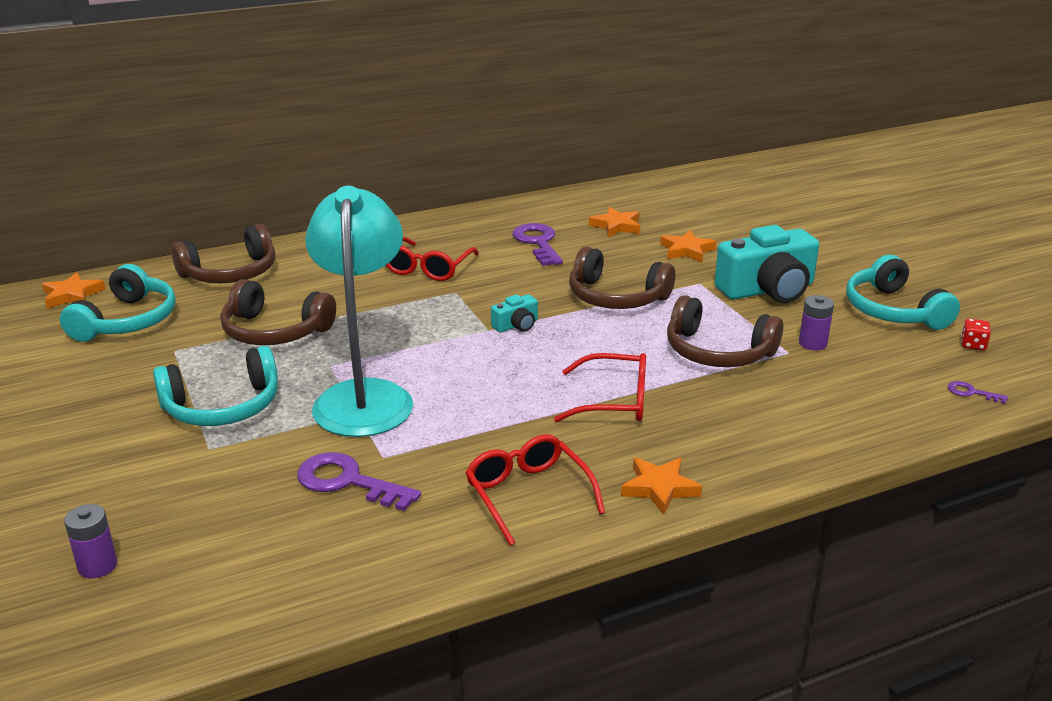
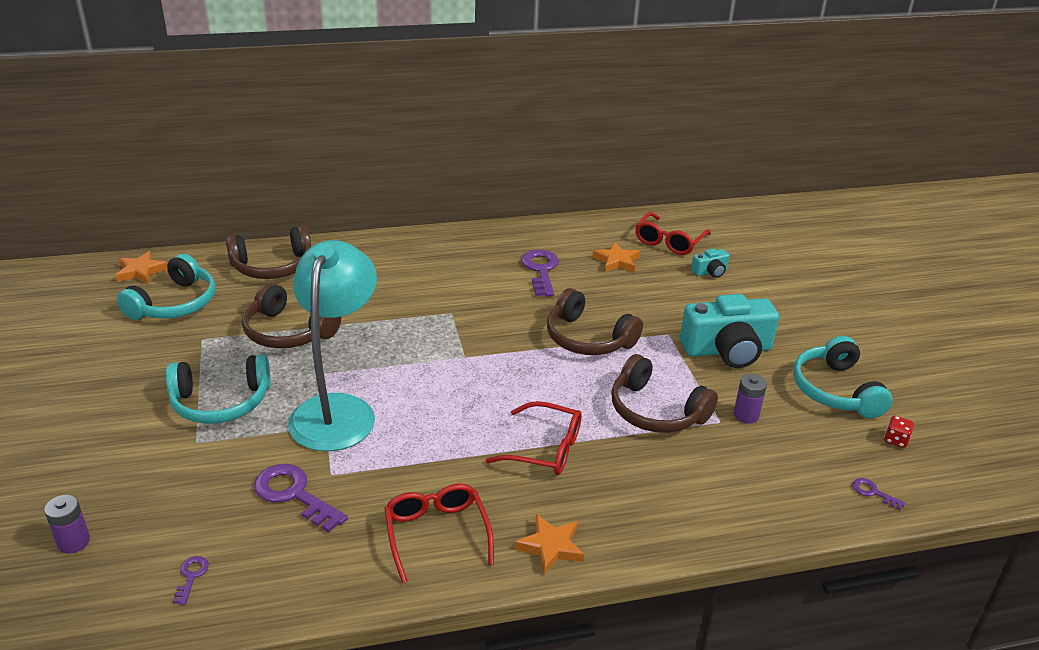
camera: 10 degrees right, 5 degrees up
red glasses [386,237,479,281] -> red glasses moved to [635,212,711,255]
turquoise camera [491,294,538,332] -> turquoise camera moved to [691,248,729,278]
orange star [660,230,716,262] -> none
none -> purple key [173,556,209,605]

